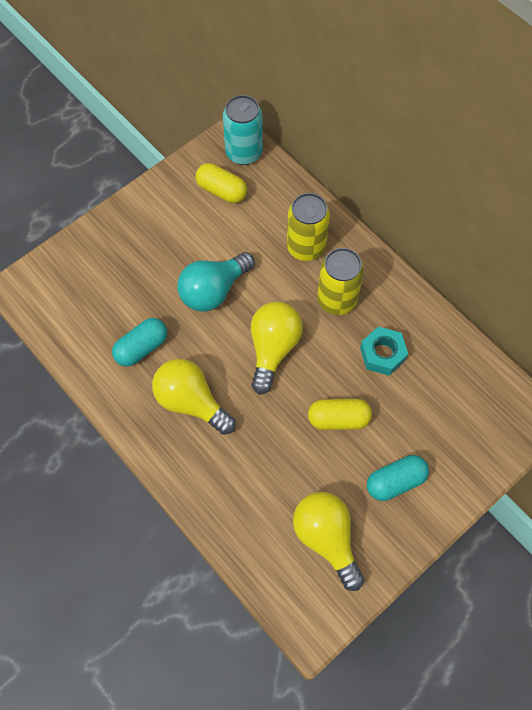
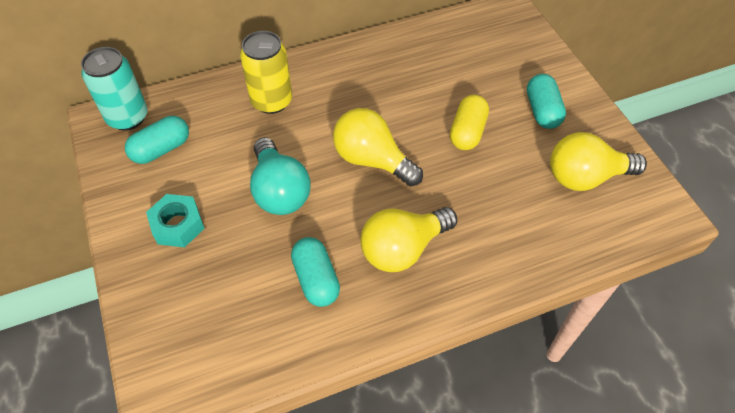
camera: 70 degrees left, 10 degrees down
yellow capsule [195,163,247,203] -> turquoise capsule [125,116,189,164]
yellow can [317,248,364,315] -> none
turquoise nut [360,327,408,376] -> turquoise nut moved to [146,194,205,247]

